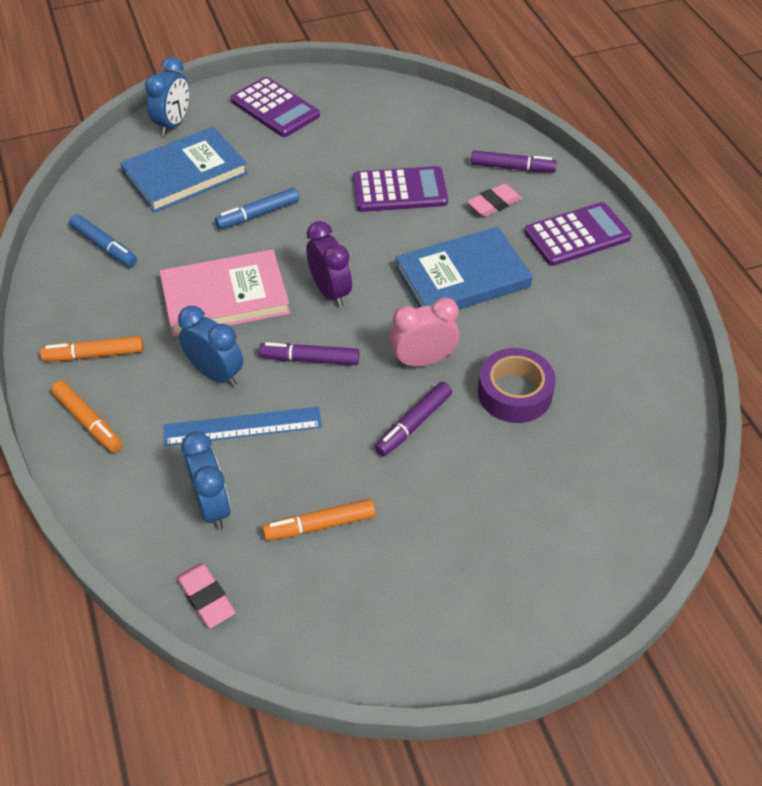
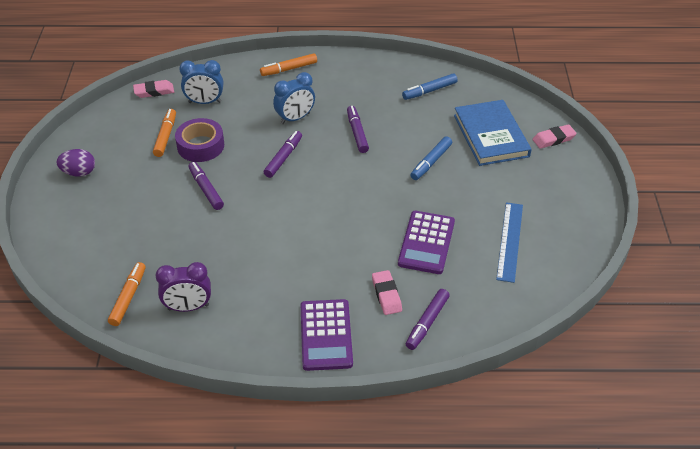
camera: 110 degrees right, 5 degrees down
orange marker [40,336,144,361] -> orange marker moved to [108,262,146,326]
blue clock [145,57,190,136] -> pink eraser [533,124,576,149]
pink book [160,249,290,337] -> purple marker [347,106,369,153]
blue ruler [164,407,322,446] -> blue ruler moved to [496,202,523,283]
blue marker [215,188,299,229] -> blue marker turned 135 degrees counterclockwise [410,136,452,180]
purple calculator [230,77,320,137] -> none
purple clock [306,221,352,307] -> purple clock moved to [155,262,211,312]
pink clock [390,297,459,368] -> none
blue book [395,227,533,309] -> none
purple tape [478,348,556,423] -> purple tape moved to [175,118,224,162]
none -> purple egg [57,149,95,177]

